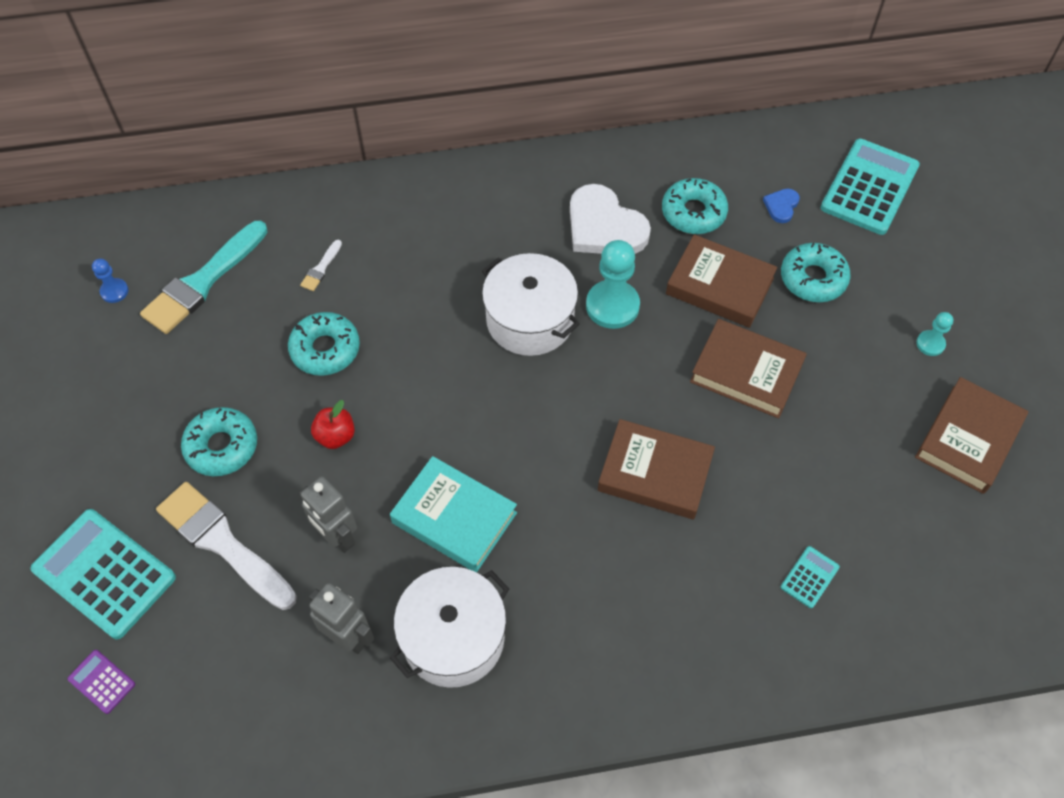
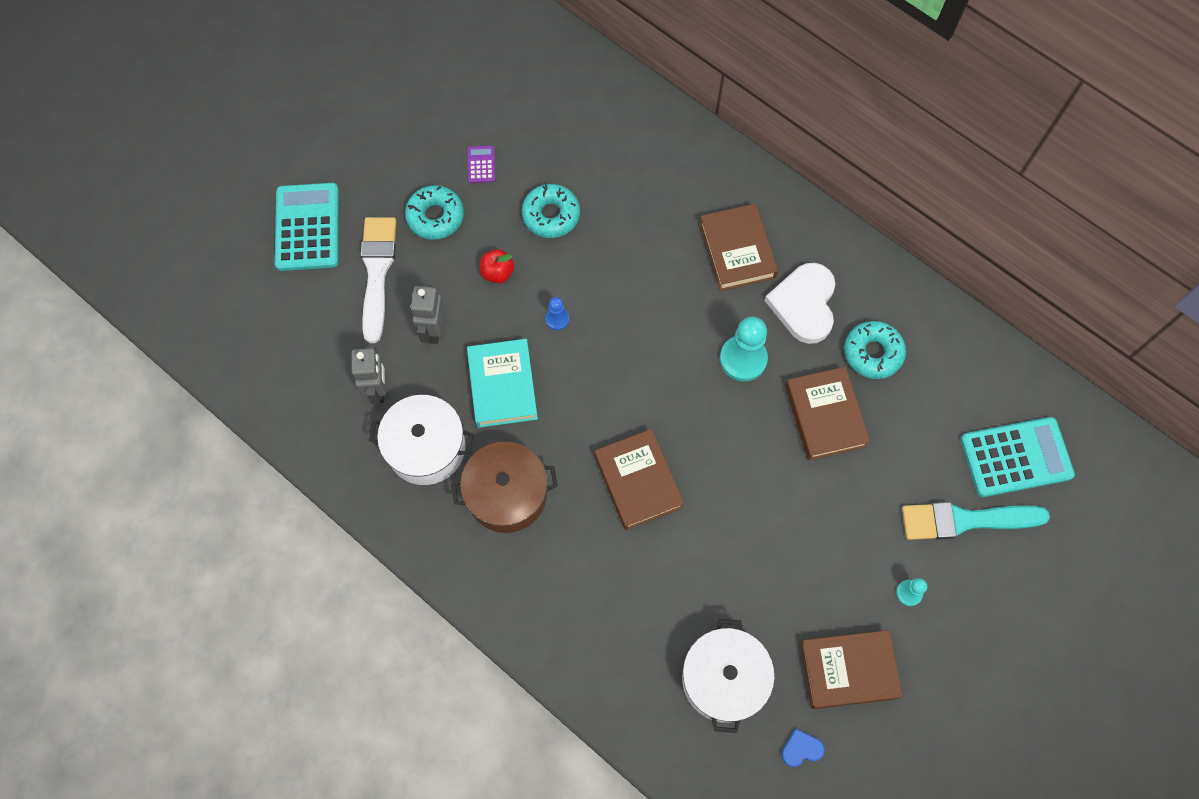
camera: 50 degrees right, 10 degrees up
purple calculator [68,650,135,714] -> purple calculator moved to [467,146,495,183]
blue pawn [92,259,129,303] -> blue pawn moved to [545,297,569,330]
turquoise brush [140,221,268,334] -> turquoise brush moved to [902,502,1050,540]
white brush [300,240,342,291] -> none
white pot [482,253,580,356] -> white pot moved to [682,619,775,733]
brown book [690,319,807,418] -> brown book moved to [699,204,778,291]
blue heart [763,189,800,223] -> blue heart moved to [782,728,825,767]
turquoise donut [781,242,851,302] -> none
turquoise calculator [781,546,840,608] -> none
none -> brown pot [451,442,558,533]

